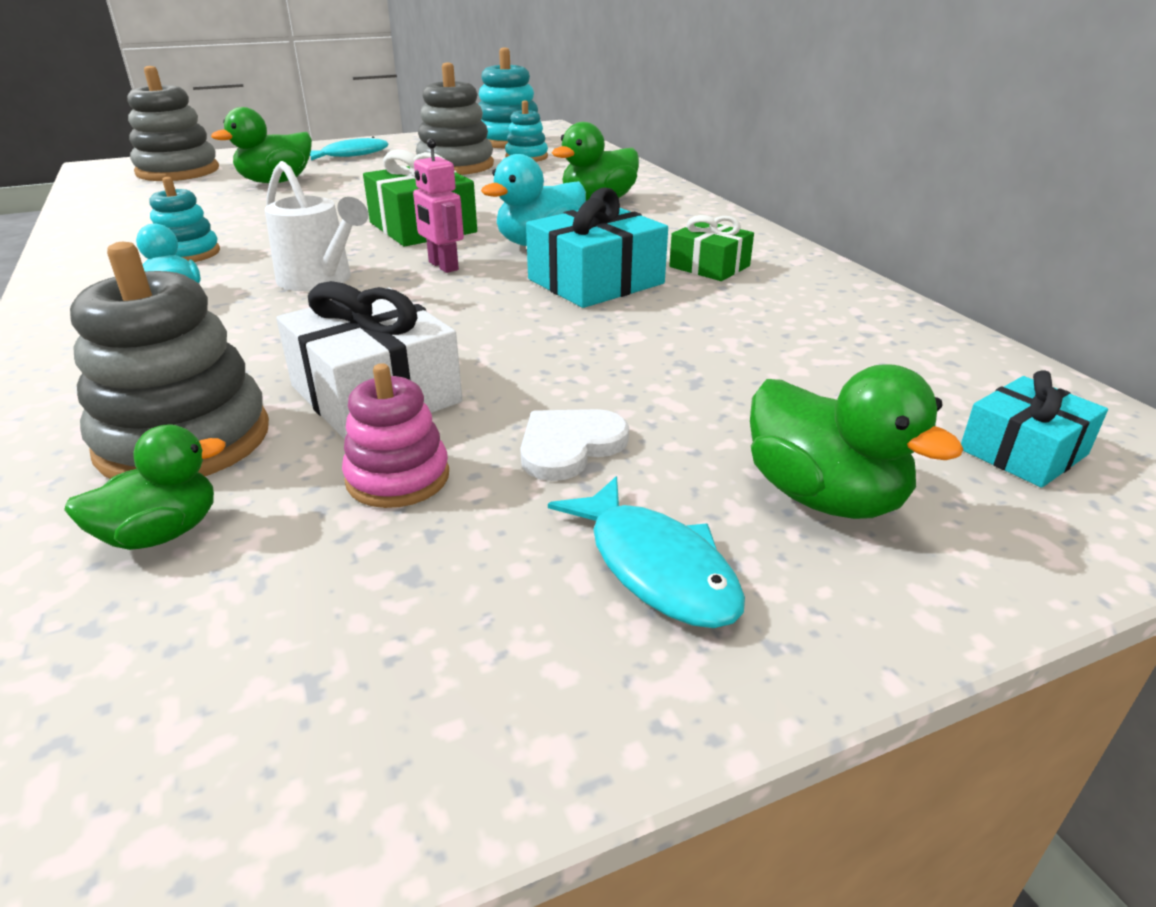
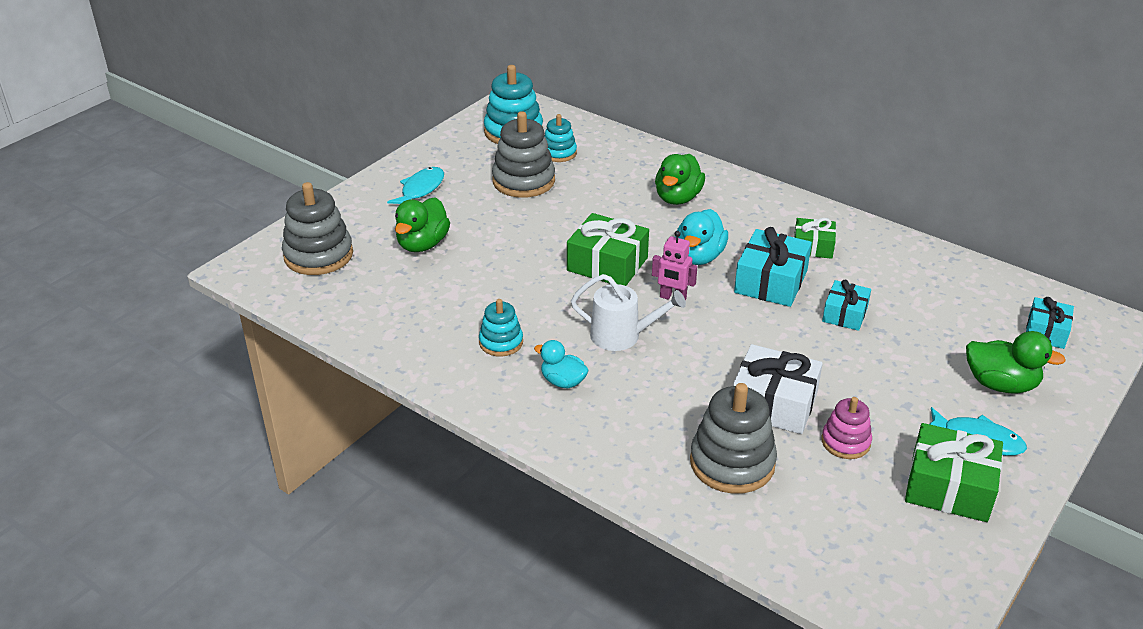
camera: 30 degrees left, 5 degrees up
green duck [64,424,226,550] -> none
white heart [520,409,629,481] -> none
none -> turquoise gift [822,280,871,331]
none -> green gift [905,423,1003,522]

